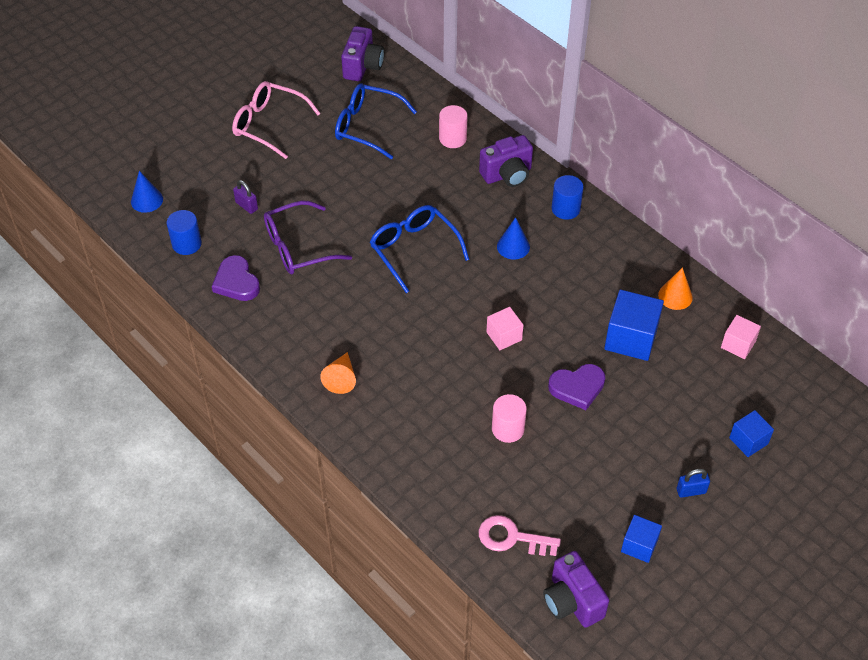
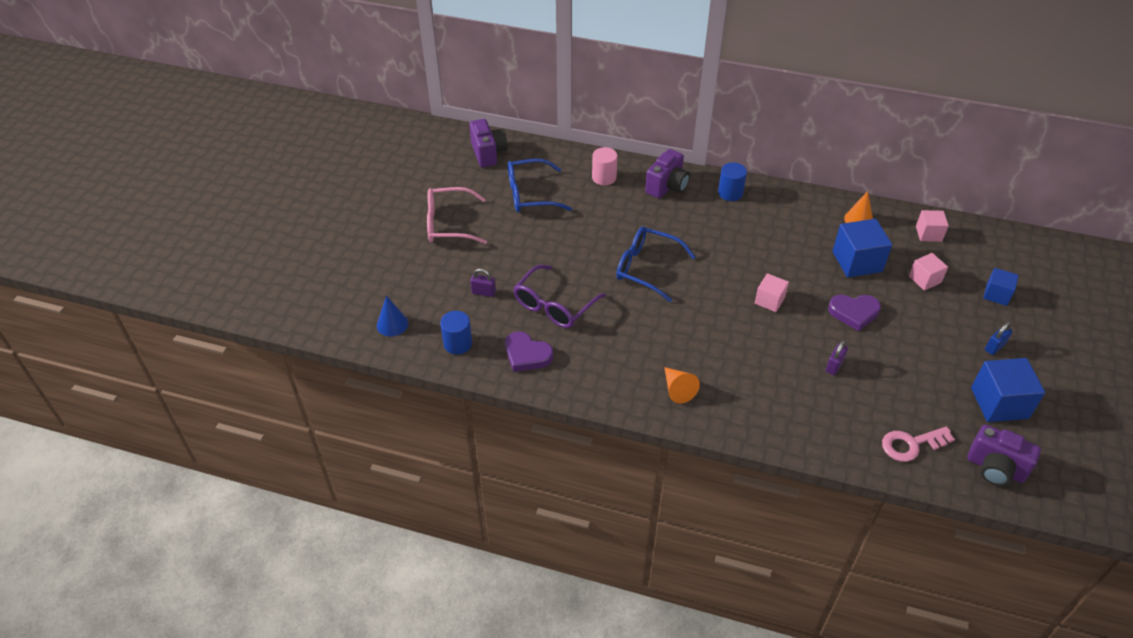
camera: 30 degrees left, 5 degrees down
pink cylinder [492,394,527,443] -> purple padlock [826,340,848,375]
blue cone [497,217,530,259] -> none
purple heart [548,364,605,410] -> purple heart turned 45 degrees clockwise [828,295,881,331]
blue cube [621,515,662,563] -> blue cube [971,358,1045,422], size x1.69
none -> pink cube [909,253,948,291]

